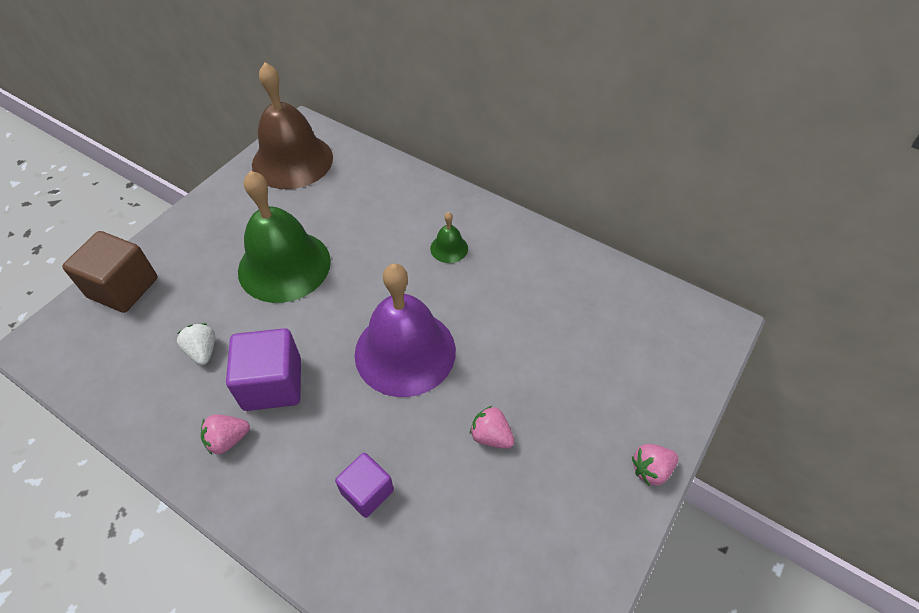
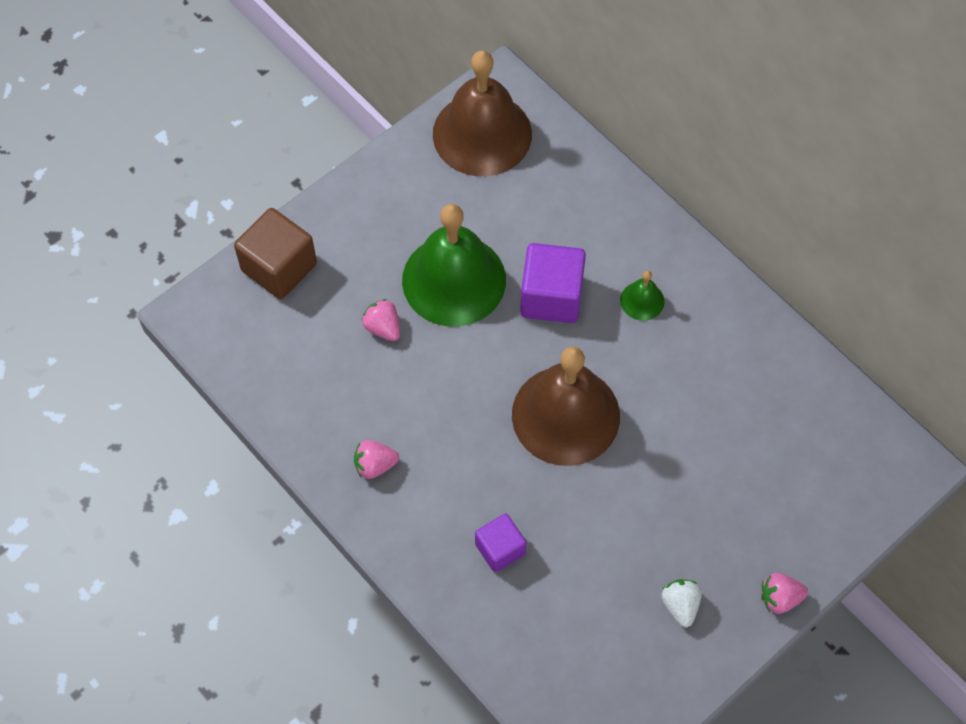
camera: 15 degrees right, 10 degrees up
white strawberry [177,323,215,365] -> white strawberry moved to [661,579,702,627]
purple cube [226,328,301,411] -> purple cube moved to [520,243,586,323]
purple bell [355,264,456,397] -> brown bell [512,347,620,466]
pink strawberry [470,406,515,448] -> pink strawberry moved to [362,299,400,341]

